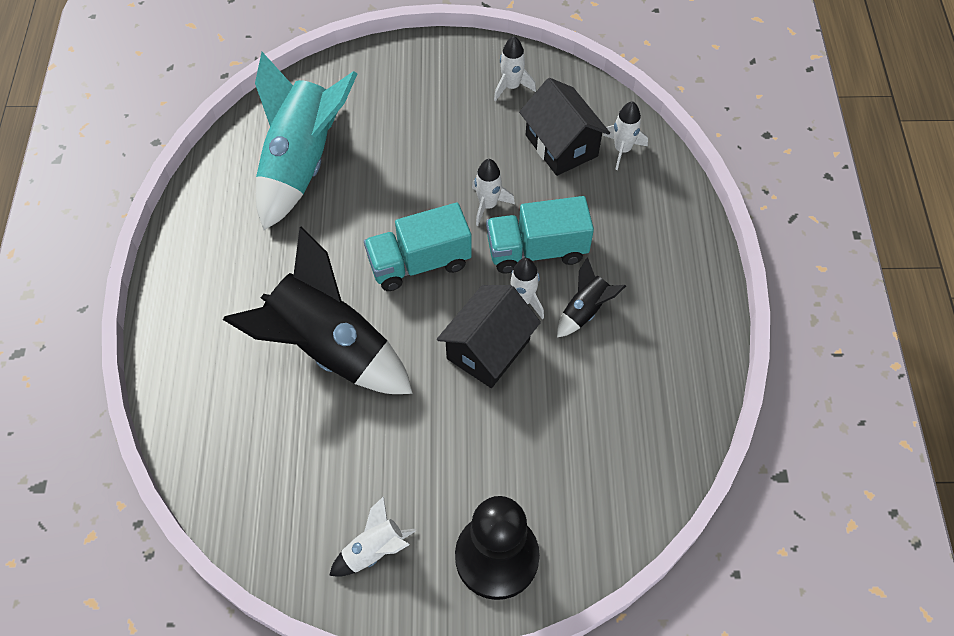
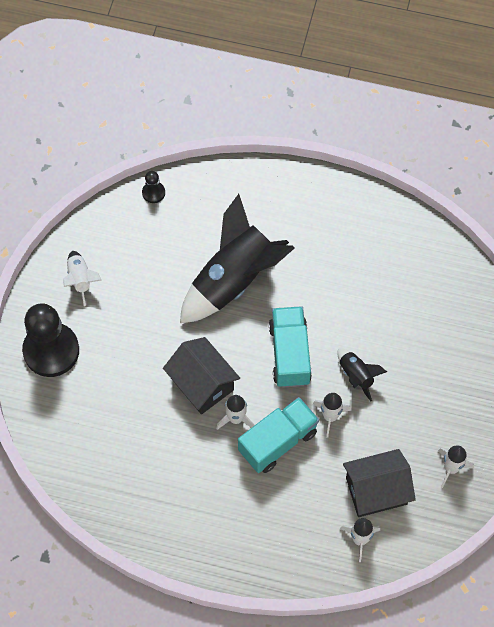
camera: 105 degrees right, 5 degrees up
turquoise rocket [255,52,358,230] -> none
turquoise truck [486,196,594,273] -> turquoise truck turned 45 degrees clockwise [238,397,319,473]
black rocket [557,257,626,337] -> black rocket moved to [337,349,387,401]
none -> black pawn [142,171,165,203]

